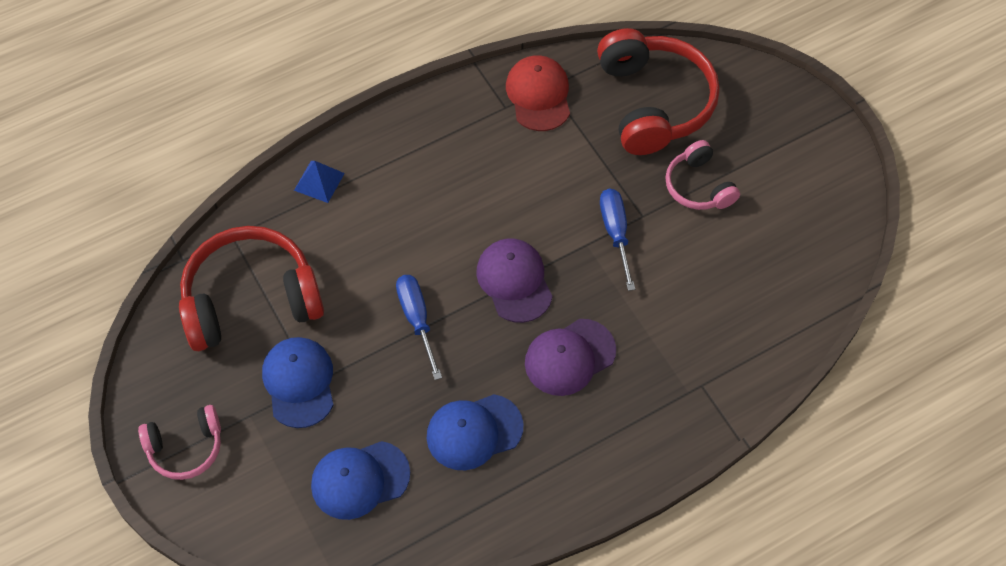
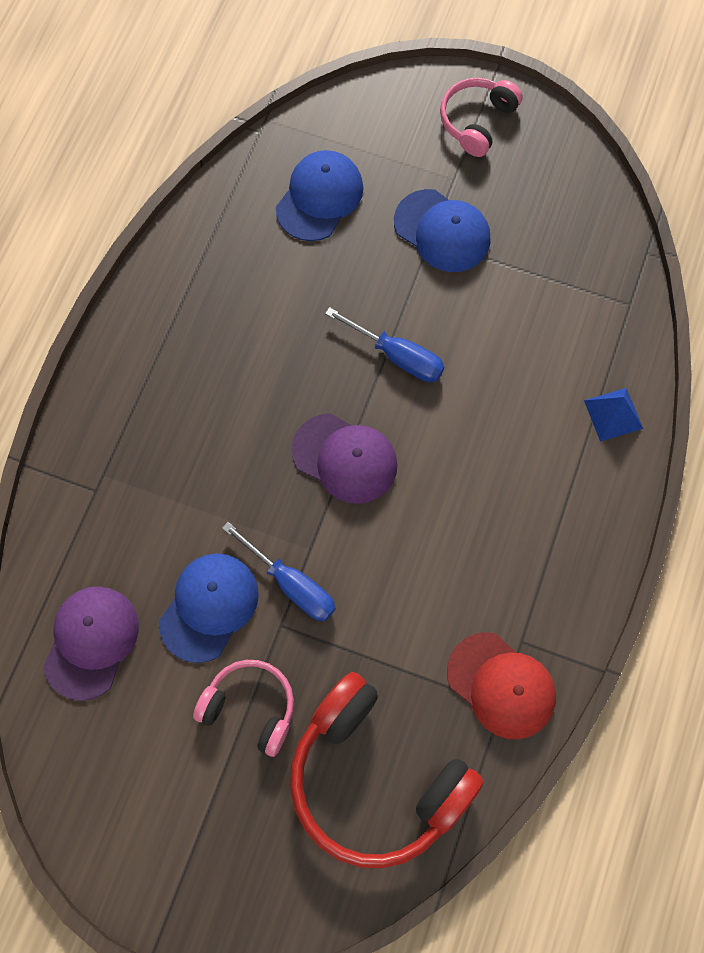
camera: 140 degrees right, 10 degrees up
red headphones [179,226,324,351] -> none
blue cap [427,394,524,470] -> blue cap moved to [159,553,259,663]
purple cap [525,319,616,396] -> purple cap moved to [43,586,139,701]

